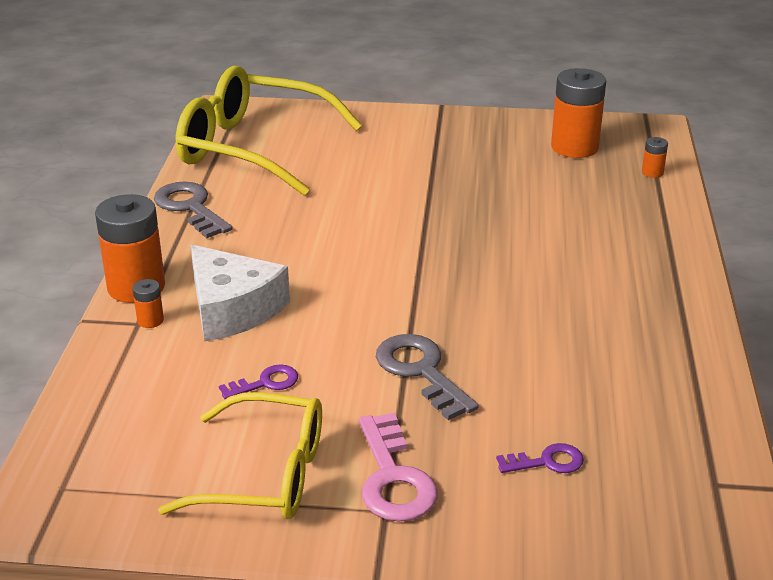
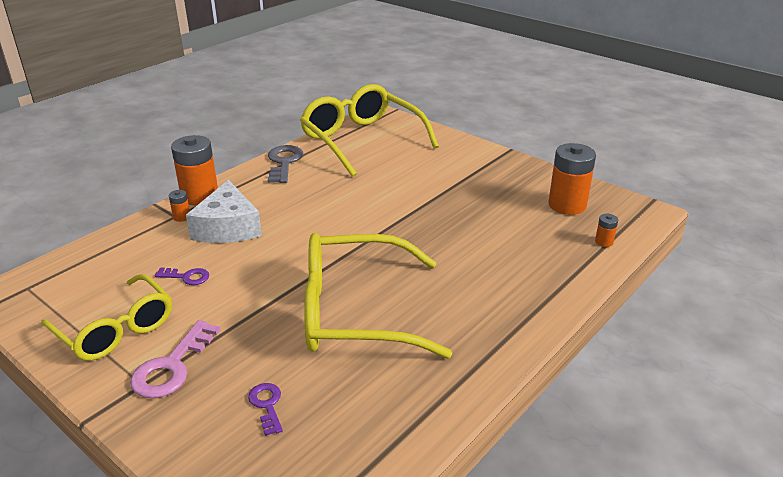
camera: 35 degrees right, 0 degrees up
grey key [376,334,479,420] -> none
purple key [496,443,584,473] -> purple key turned 135 degrees counterclockwise [248,383,283,436]
none -> yellow glasses [304,233,452,358]

